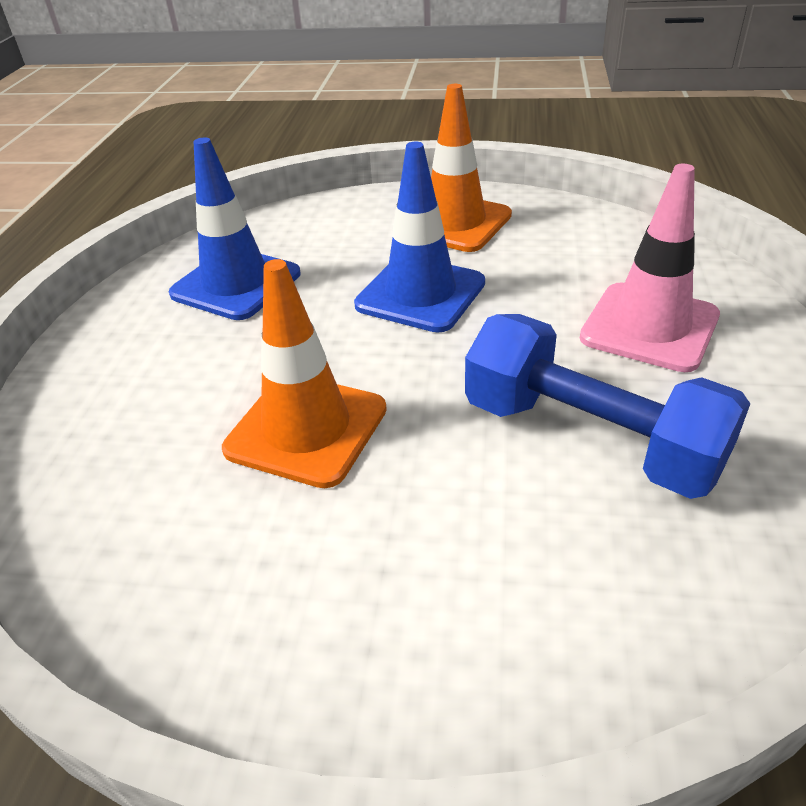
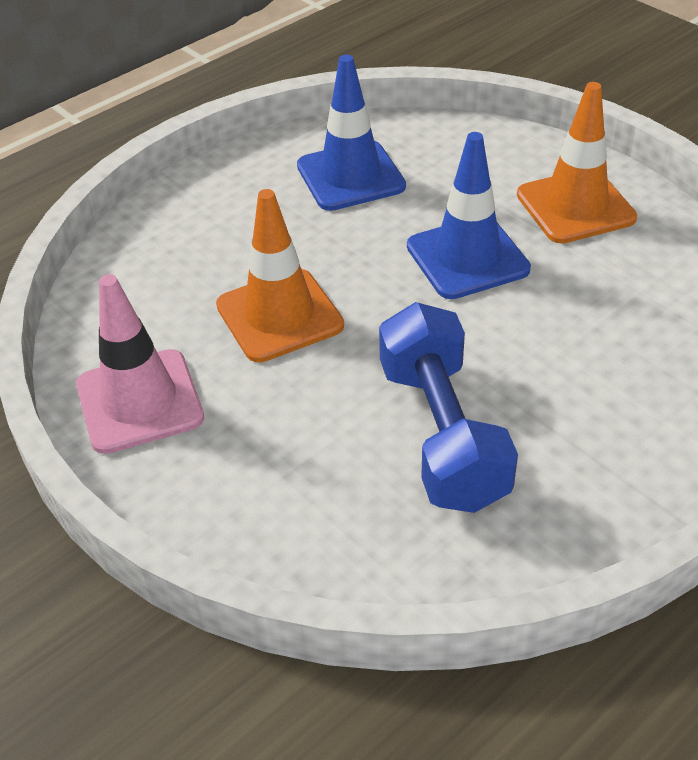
camera: 40 degrees right, 5 degrees up
pink traffic cone [580,164,720,372] -> pink traffic cone moved to [76,274,204,454]

